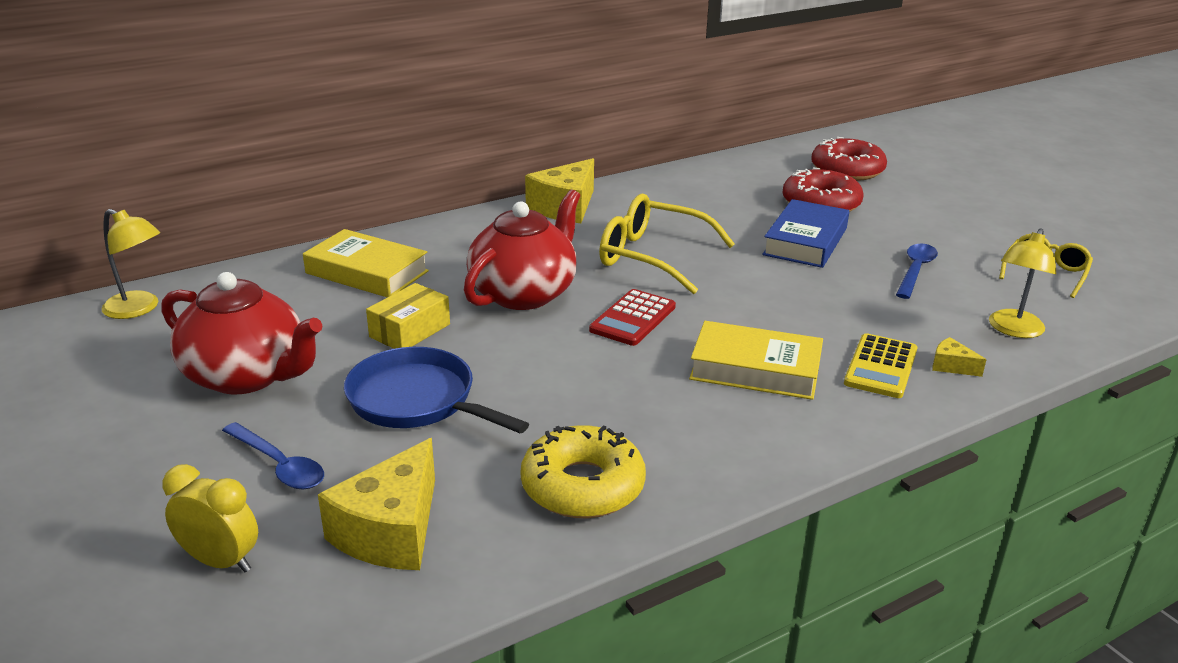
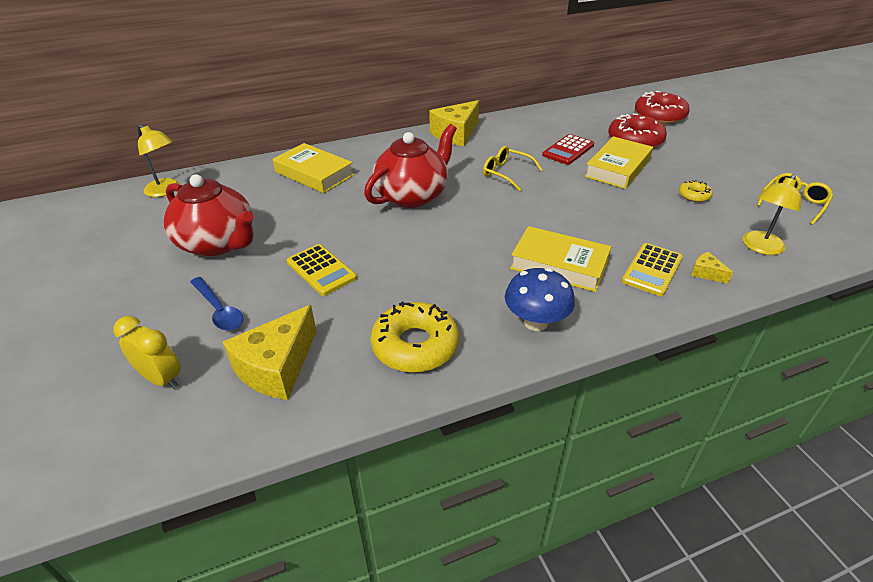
camera: 10 degrees right, 10 degrees up
blue pan [344,347,529,433] -> yellow calculator [287,244,357,296]
yellow box [366,283,450,349] -> none
red calculator [589,289,676,346] -> red calculator moved to [542,134,594,165]
yellow glasses [599,194,735,294] -> yellow glasses [483,146,543,191], size x0.61
blue book [762,199,849,268] -> yellow book [584,136,653,189]
blue spoon [896,244,938,299] -> yellow donut [679,180,713,202]
none -> blue mushroom [505,268,575,331]

